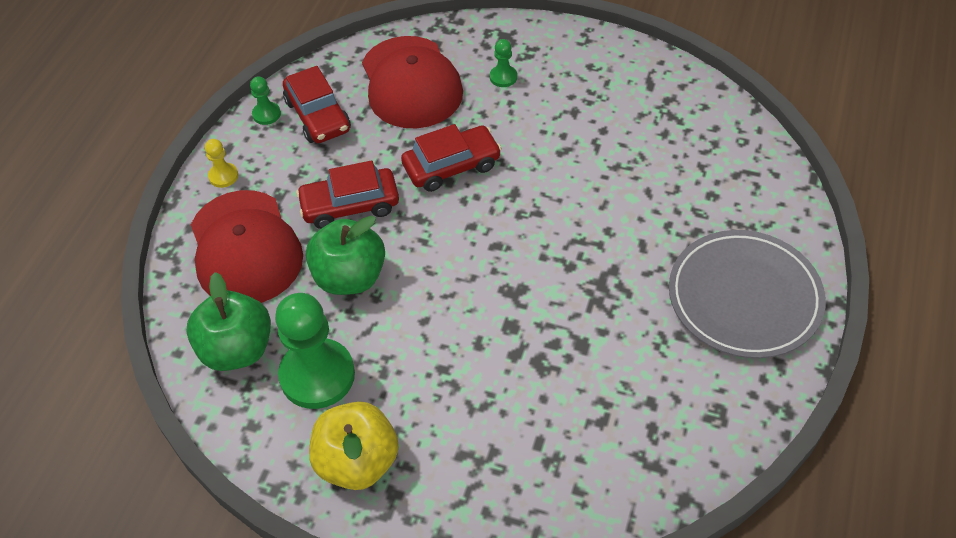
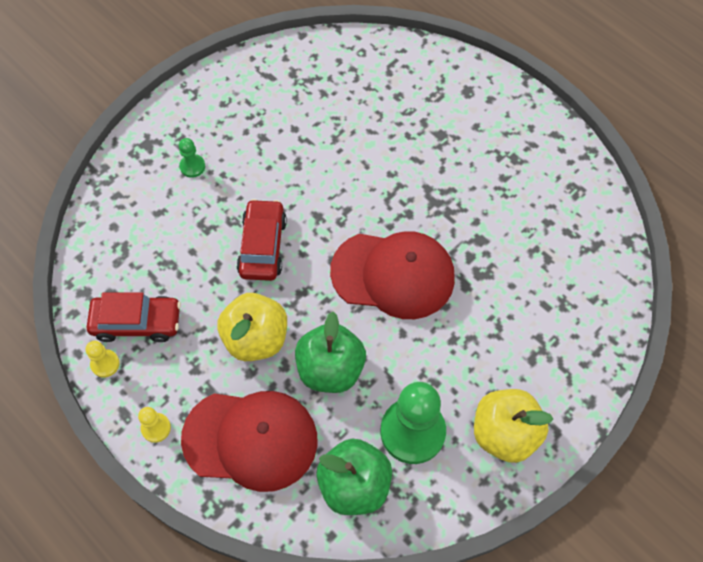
camera: 65 degrees left, 10 degrees up
green pawn [250,76,281,125] -> yellow pawn [86,341,120,378]
red car [296,161,399,229] -> yellow apple [217,293,287,361]
red cap [362,36,463,128] -> red cap moved to [330,231,455,319]
grey plate [669,230,826,358] -> none

